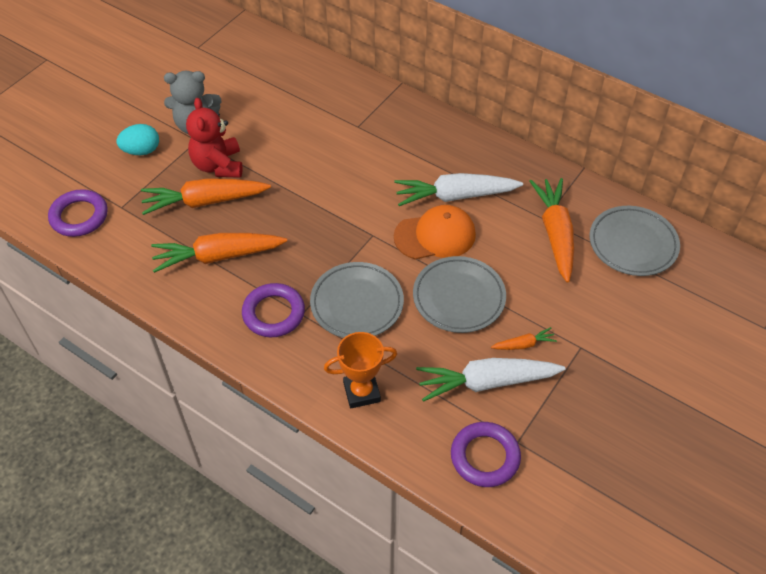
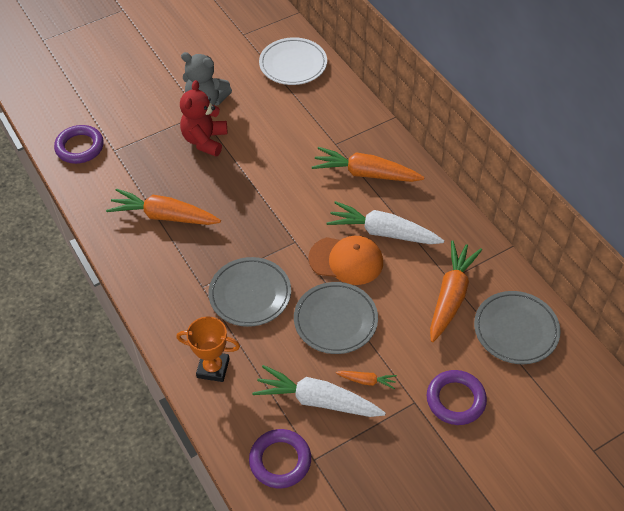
camera: 25 degrees right, 0 degrees up
turquoise egg [116,124,159,155] -> none
orange carrot [141,178,271,215] -> orange carrot moved to [312,147,425,182]
purple ring [242,283,305,337] -> purple ring moved to [427,370,487,425]
none -> white plate [259,37,327,85]

